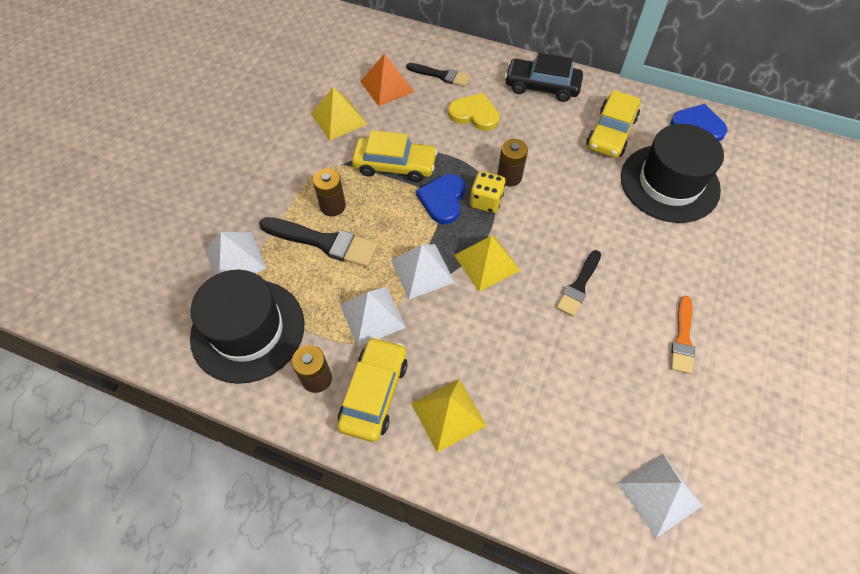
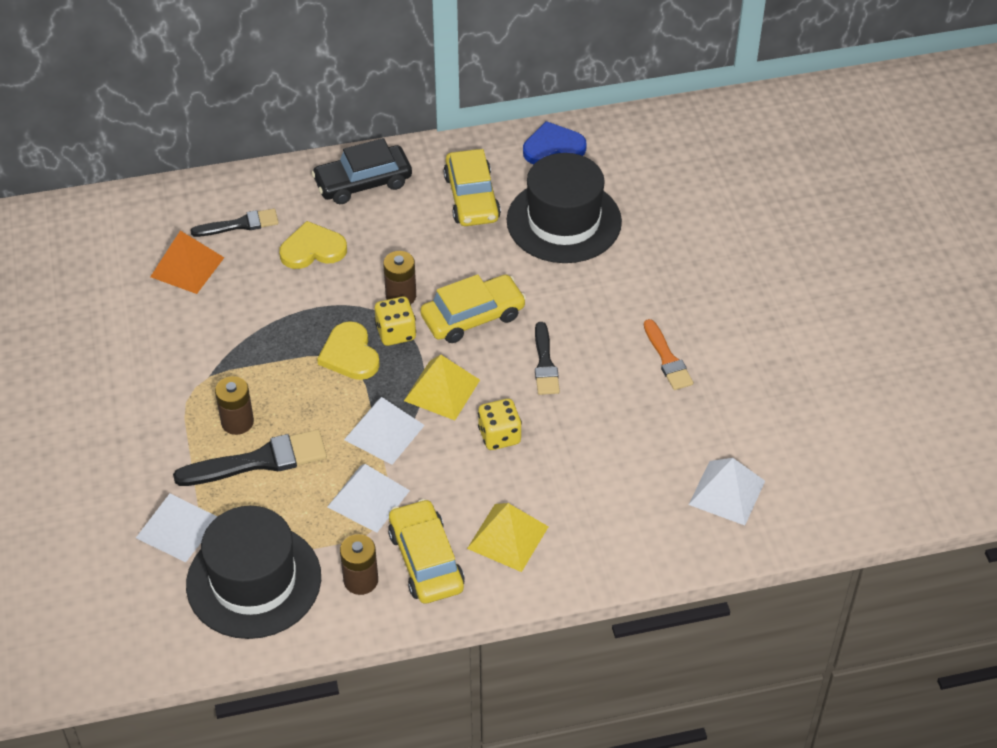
camera: 35 degrees left, 10 degrees down
yellow pyramid [311,87,367,140] -> none
yellow car [352,130,438,182] -> yellow car moved to [420,274,526,343]
blue heart [416,174,465,224] -> yellow heart [317,321,380,380]
none -> yellow dice [478,399,522,450]

